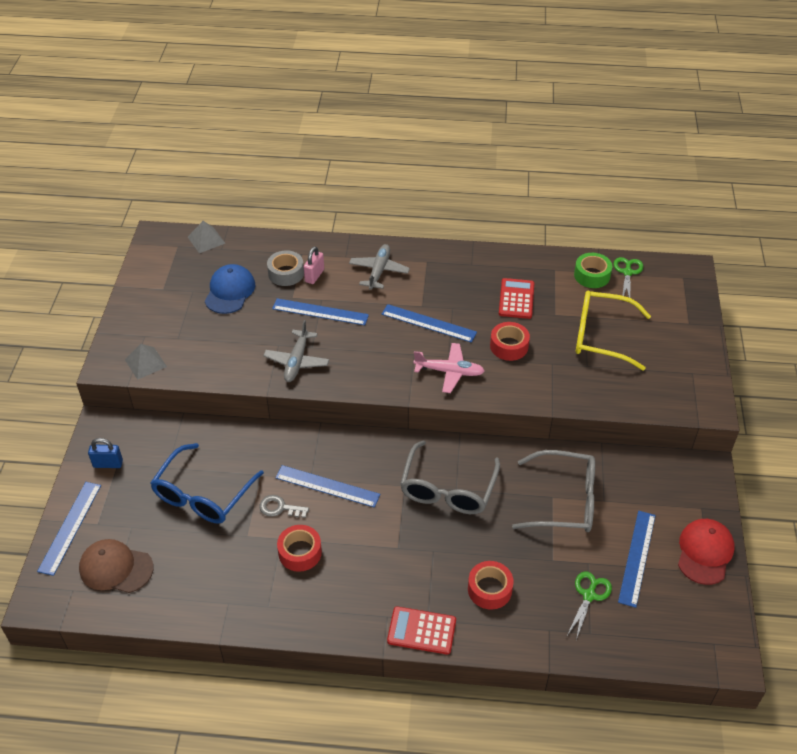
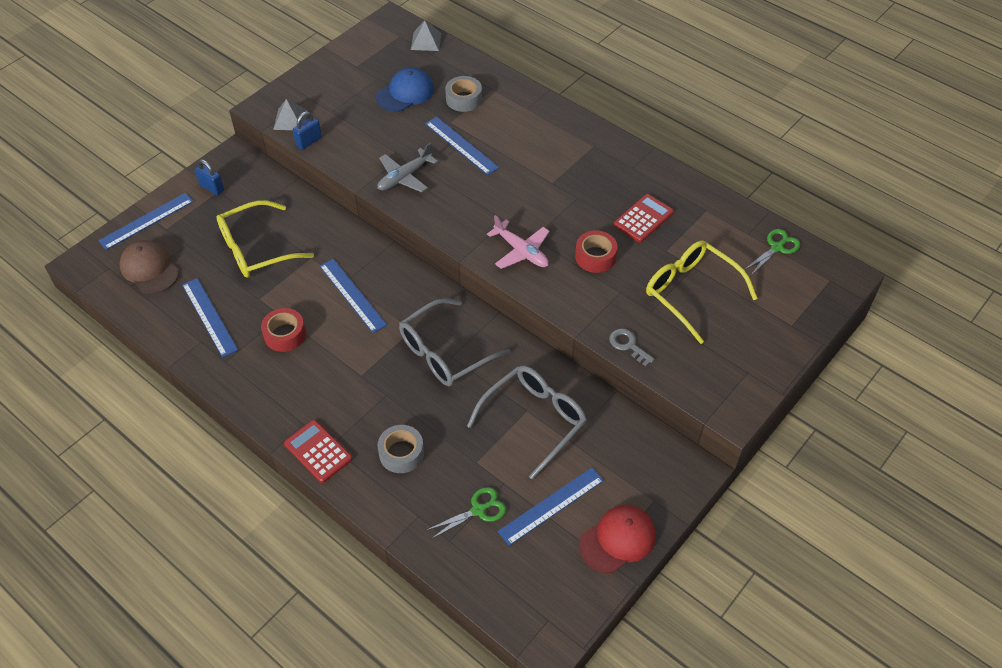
camera: 35 degrees right, 5 degrees up
blue glasses [150,443,264,524] -> yellow glasses [217,200,314,277]
grey key [259,495,309,518] -> grey key moved to [609,328,655,366]
pink padlock [304,246,324,284] -> none
grey plane [349,244,410,290] -> none
blue ruler [382,304,477,343] -> blue ruler moved to [182,278,238,357]
red tape [468,561,514,609] -> grey tape [377,425,424,473]
grey glasses [512,450,595,532] -> grey glasses turned 90 degrees counterclockwise [467,365,587,479]
green tape [574,253,612,288] -> none
none -> blue padlock [293,111,322,150]

